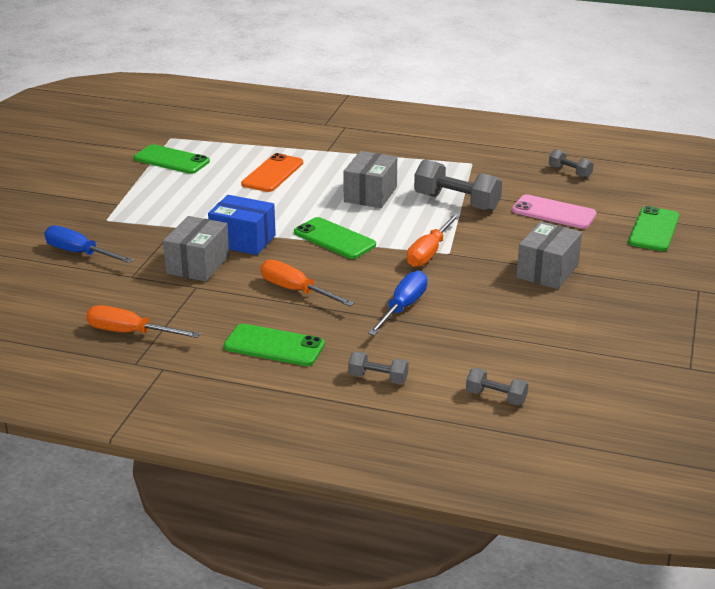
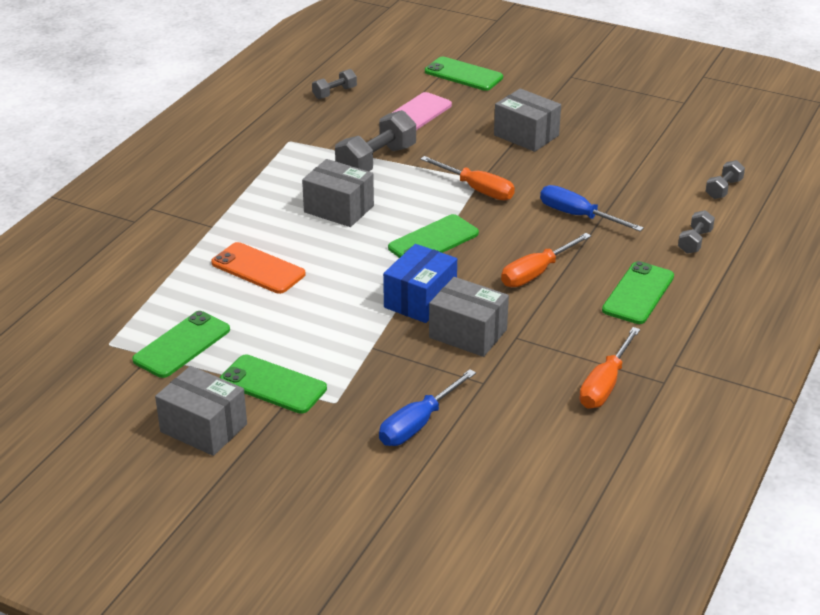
camera: 80 degrees left, 5 degrees up
none -> grey box [155,366,247,456]
none -> green phone [220,354,327,414]

